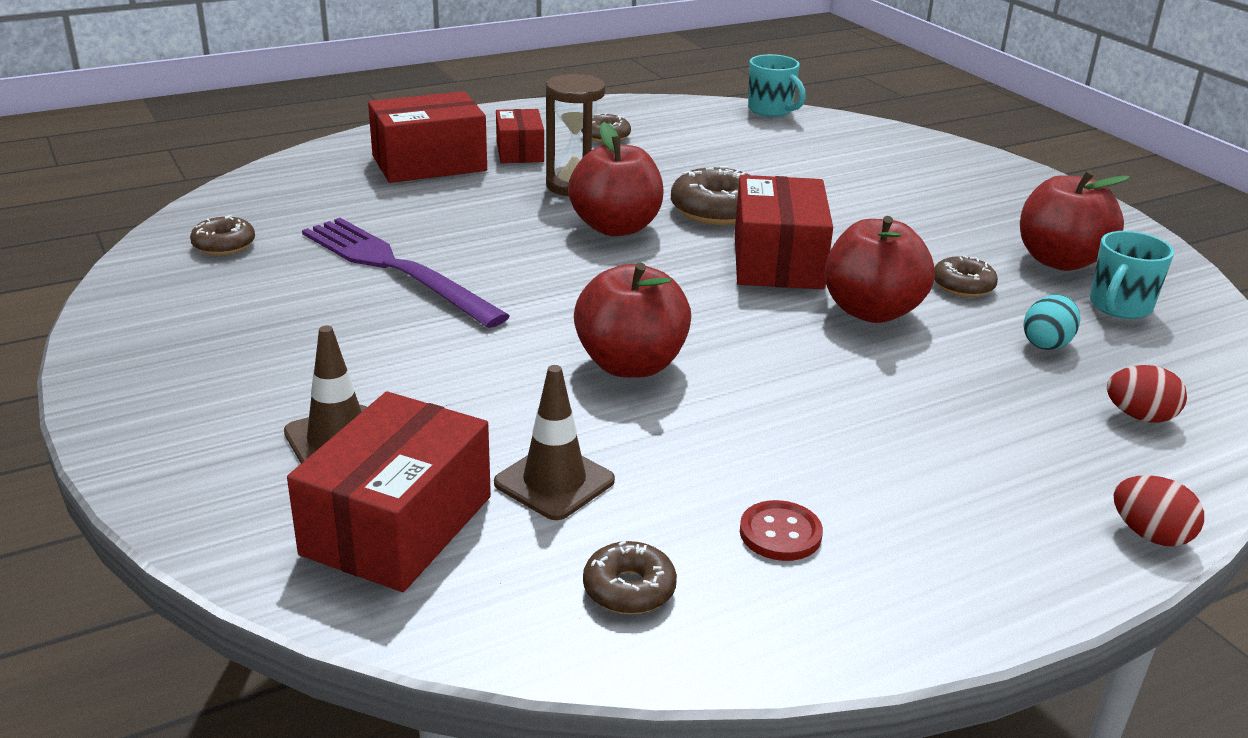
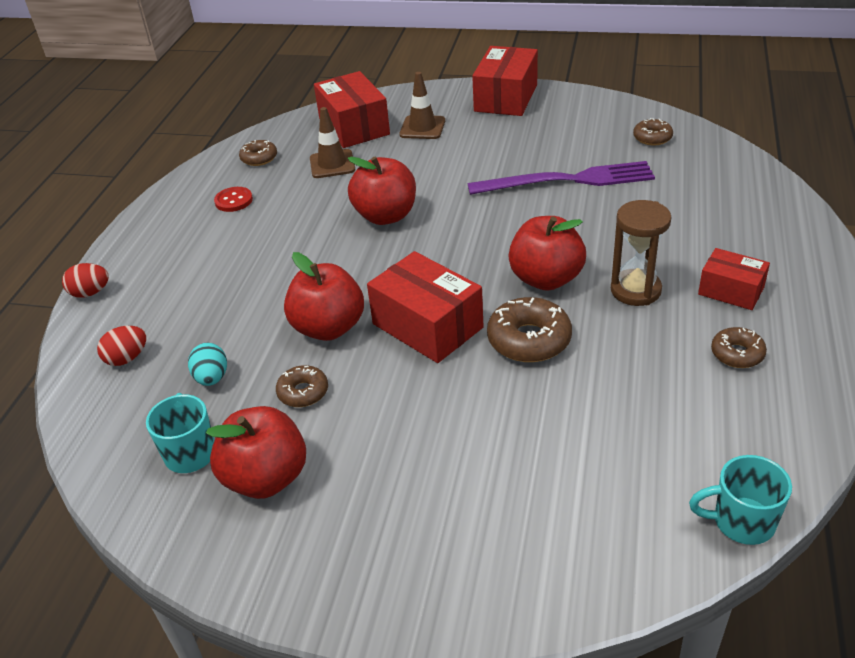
camera: 135 degrees right, 10 degrees up
red box [368,91,487,183] -> red box moved to [472,46,538,116]

